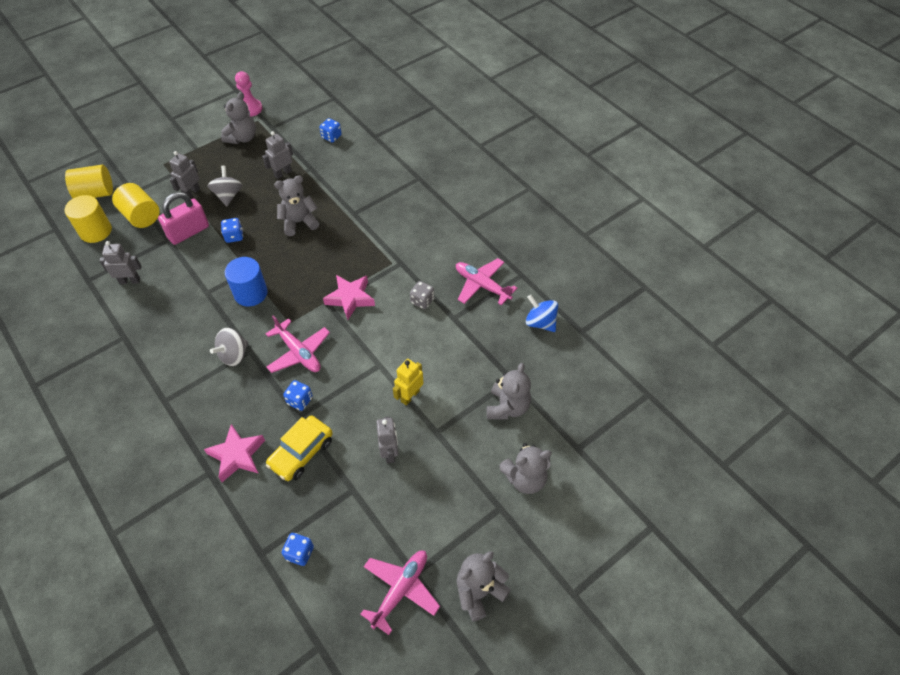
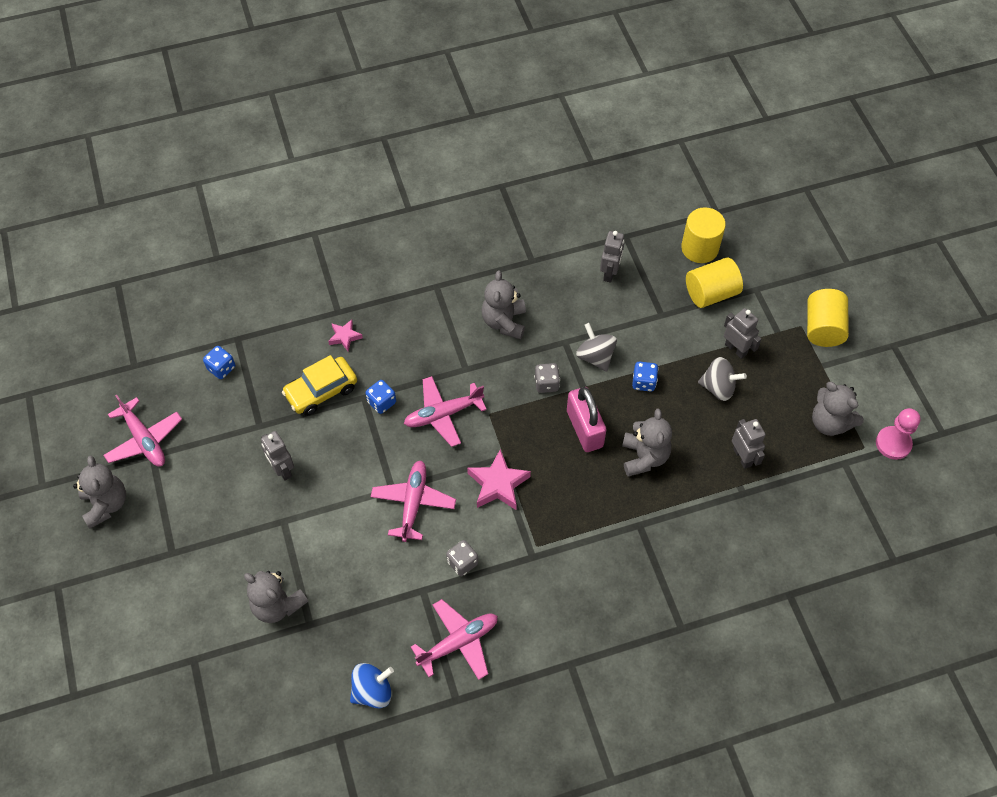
camera: 110 degrees right, 5 degrees up
yellow cylinder [65,165,113,198] -> yellow cylinder moved to [807,289,849,347]
pink padlock [158,192,209,245] -> pink padlock moved to [567,387,606,452]
pink star [204,424,265,482] -> pink star [328,320,363,351], size x0.58
grey spinning top [210,328,248,366] -> grey spinning top moved to [576,323,617,372]
blue cylinder [225,257,268,307] -> grey dice [534,363,560,393]
yellow car [266,415,333,481] -> yellow car turned 90 degrees counterclockwise [282,355,357,416]
blue dice [319,118,342,142] -> none
grey robot [377,417,398,463] -> grey robot turned 45 degrees clockwise [261,431,294,481]
yellow robot [393,359,423,406] -> none
grey teddy bear [499,443,552,494] -> grey teddy bear moved to [482,271,526,339]
none -> pink plane [370,461,456,542]

